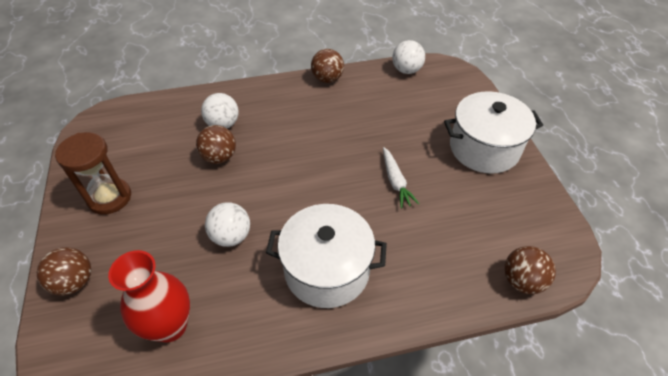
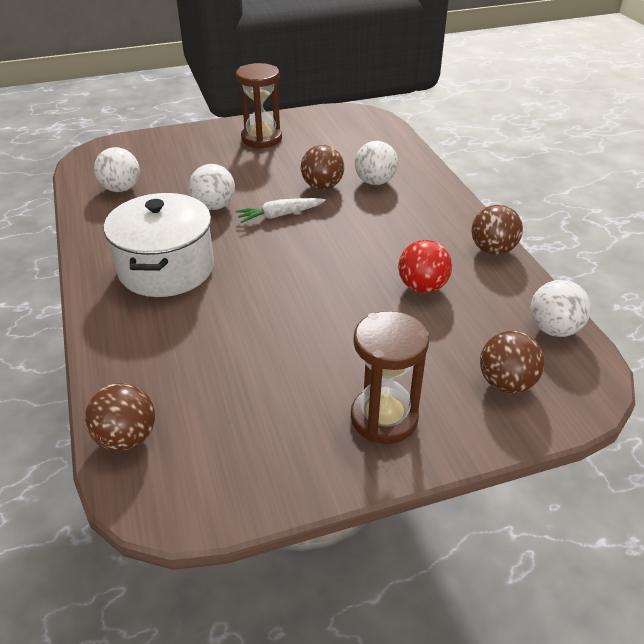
camera: 85 degrees right, 10 degrees down
brown ball [37,247,91,296] -> brown ball moved to [480,331,545,393]
red vase [108,250,190,342] -> white ball [94,147,140,192]
white carrot [383,147,419,208] -> white carrot moved to [235,198,326,223]
white pot [444,91,543,174] -> brown hourglass [351,311,429,444]
none -> red ball [398,240,452,293]

